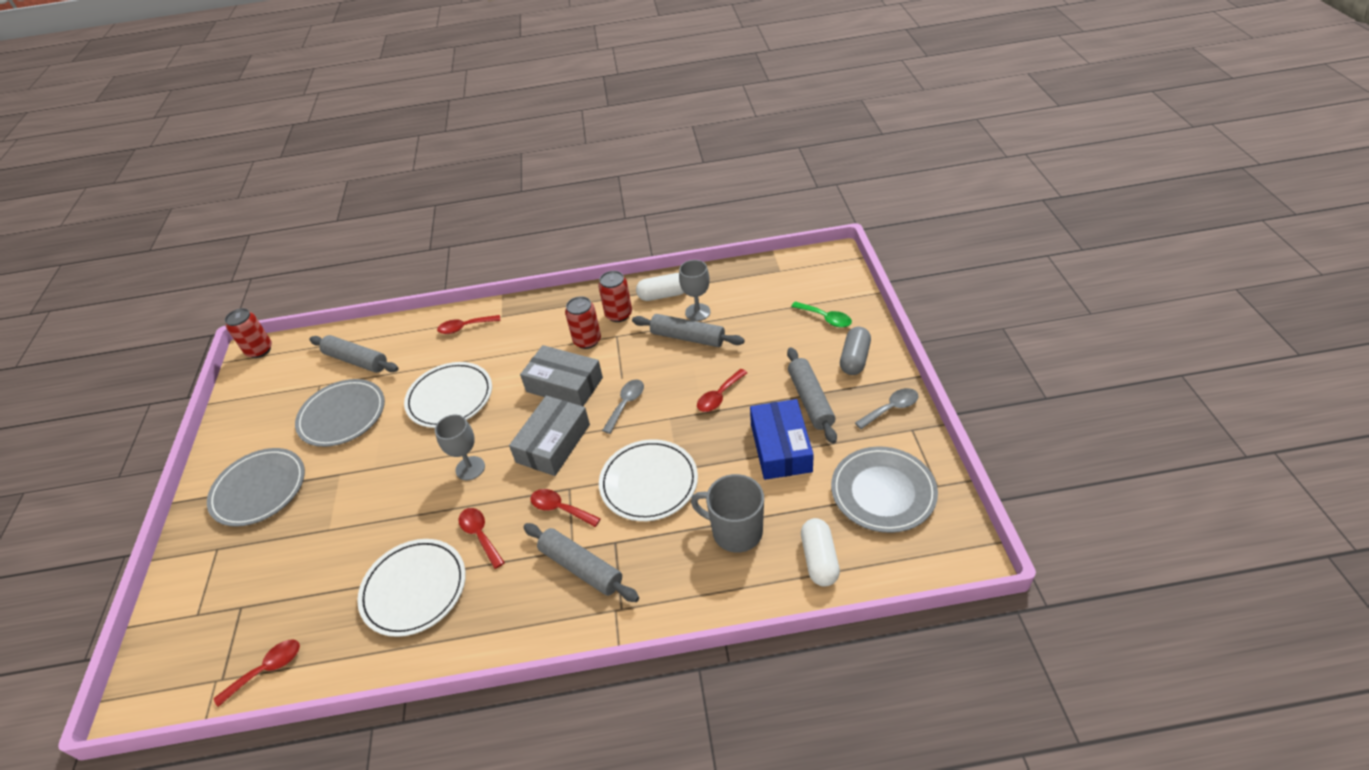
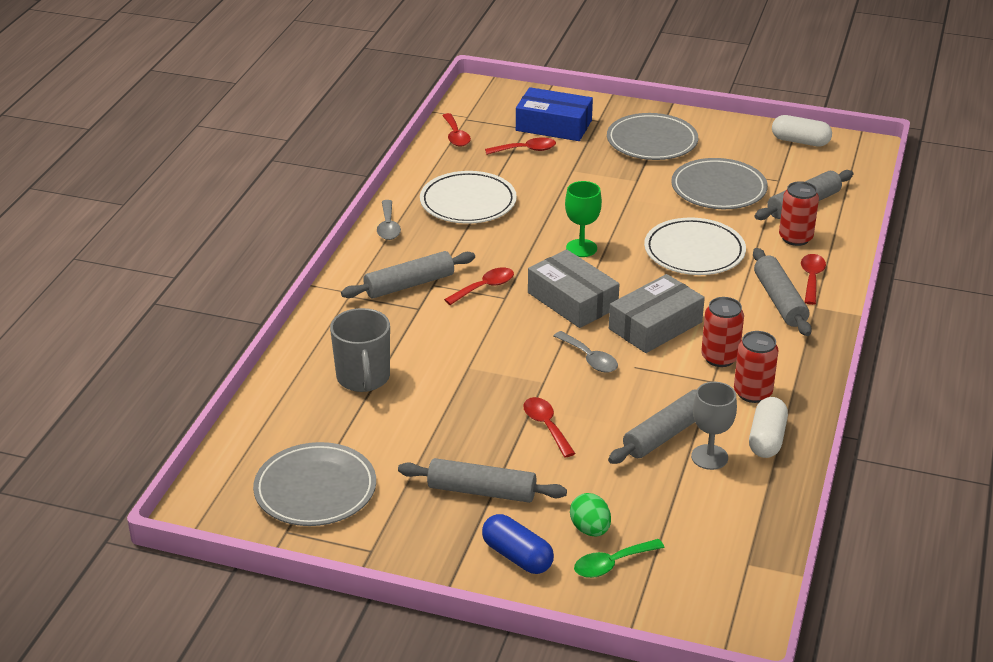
camera: 110 degrees right, 10 degrees down
red can [225,308,272,358] -> red can moved to [779,181,819,246]
grey goblet [435,415,485,480] -> green goblet [565,181,602,257]
red spoon [459,508,505,569] -> red spoon moved to [485,138,556,155]
white plate [599,440,698,521] -> none
grey mug [691,474,764,553] -> grey mug turned 120 degrees clockwise [330,308,390,392]
blue box [750,399,814,480] -> blue box moved to [516,87,593,141]
white capsule [801,518,840,586] -> white capsule moved to [772,115,832,147]
grey capsule [840,327,871,375] -> blue capsule [482,514,554,574]
grey spoon [855,388,919,429] -> grey spoon moved to [377,200,401,240]
none -> green egg [570,493,611,537]
none -> grey rolling pin [753,248,812,336]

